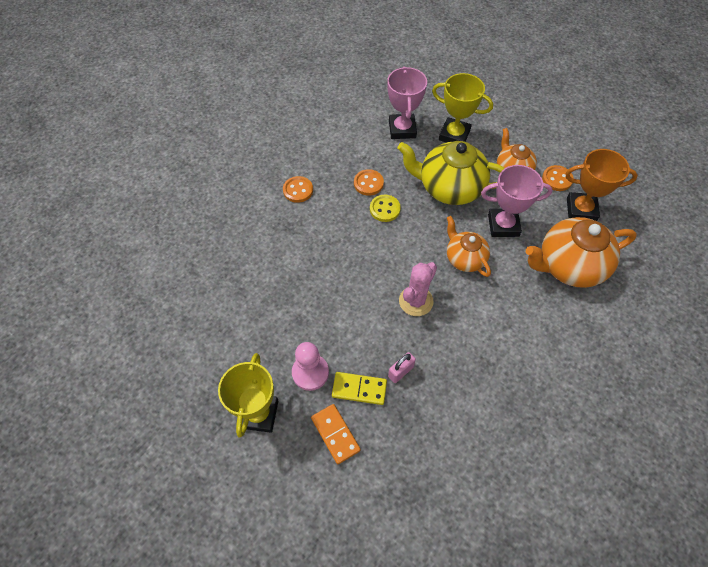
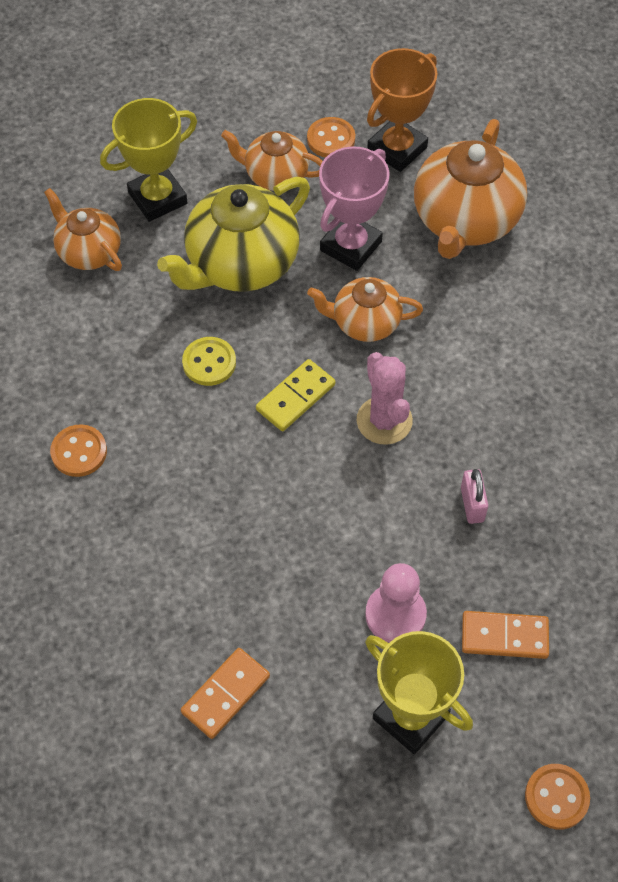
camera: 55 degrees left, 0 degrees up
yellow domino [332,372,387,405] -> yellow domino moved to [256,359,336,431]
orange button [354,169,384,196] -> orange button moved to [525,764,590,830]
pink trophy [387,66,427,139] -> orange teapot [44,188,122,271]
none -> orange domino [181,648,270,739]

